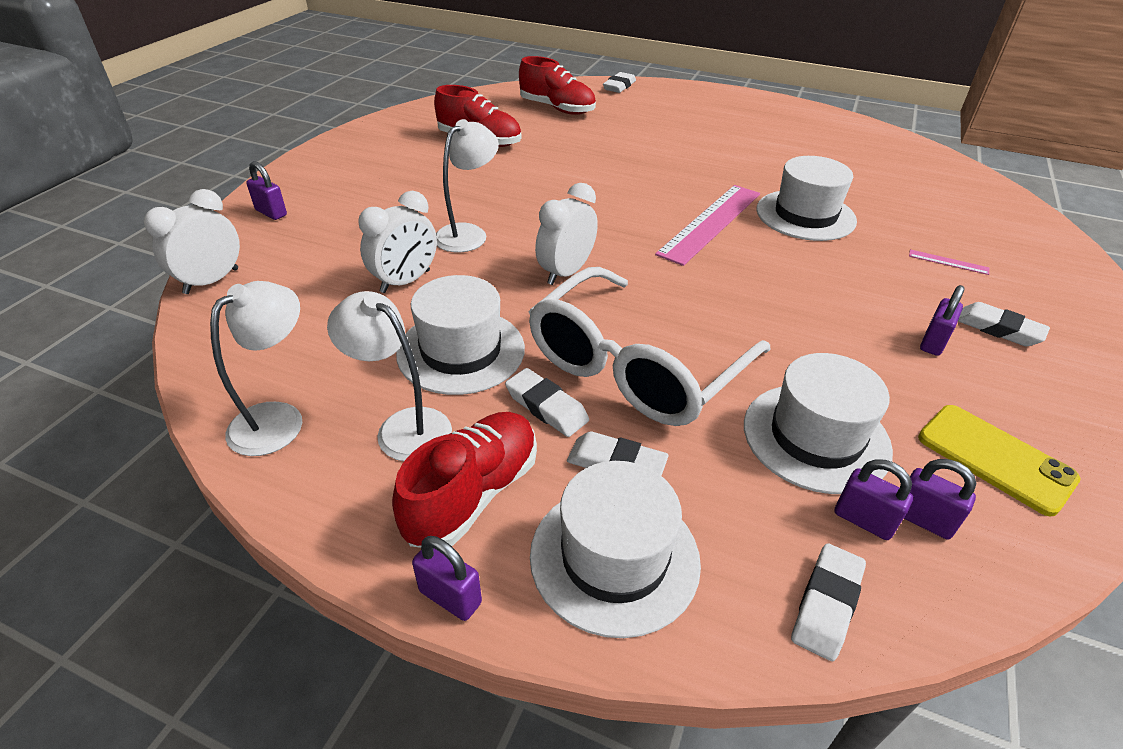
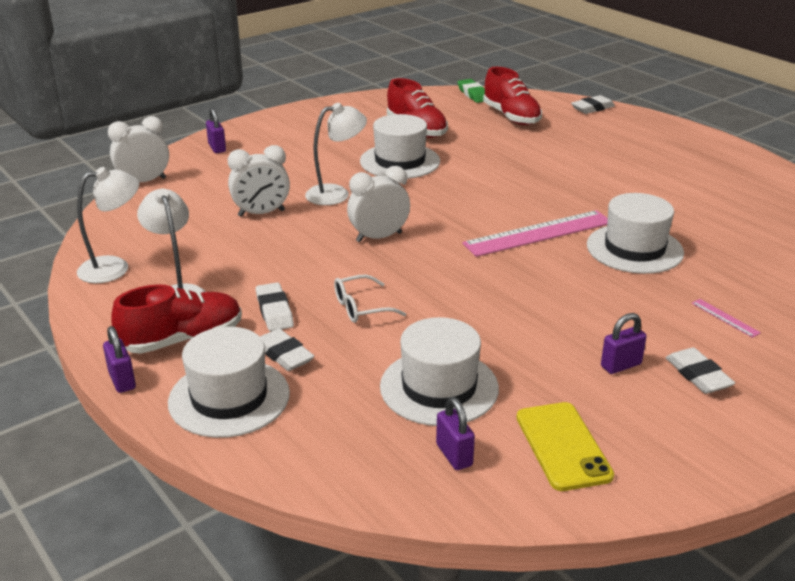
camera: 30 degrees right, 10 degrees down
white hat [396,275,525,395] -> white hat moved to [360,114,440,179]
white glasses [529,267,771,426] -> white glasses [334,274,406,323], size x0.41
white eraser [791,543,866,661] -> none
purple padlock [834,459,913,540] -> none
none -> green eraser [458,79,485,103]

